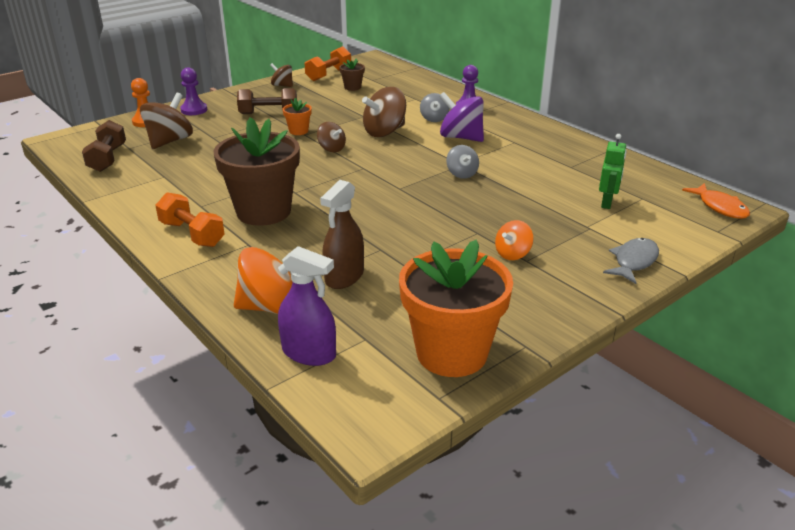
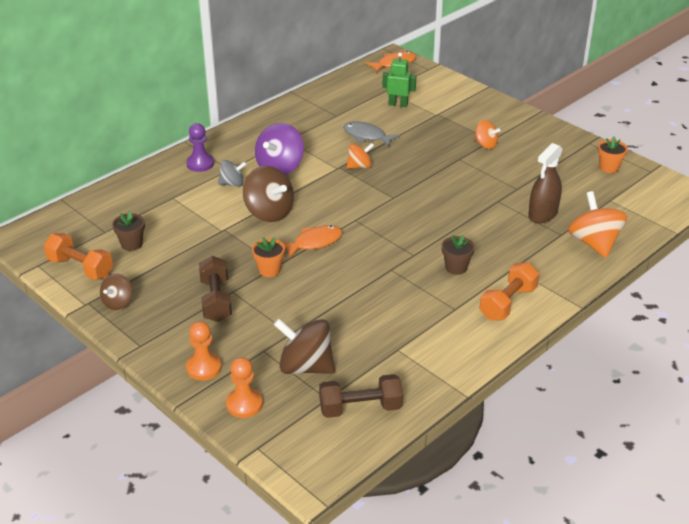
camera: 95 degrees left, 5 degrees up
purple pawn [180,67,207,115] -> orange pawn [186,321,222,380]
brown flower pot [214,117,300,226] -> brown flower pot [442,235,475,275], size x0.43
purple spray bottle [278,246,336,366] -> none
brown spinning top [317,122,346,152] -> orange fish [283,225,342,258]
brown spray bottle [320,180,364,289] -> brown spray bottle turned 105 degrees clockwise [528,143,562,224]
orange flower pot [399,240,513,377] -> orange flower pot [598,136,628,173], size x0.43
grey spinning top [446,145,479,179] -> orange spinning top [347,143,374,169]
grey fish [603,238,659,284] -> grey fish moved to [343,121,400,147]

